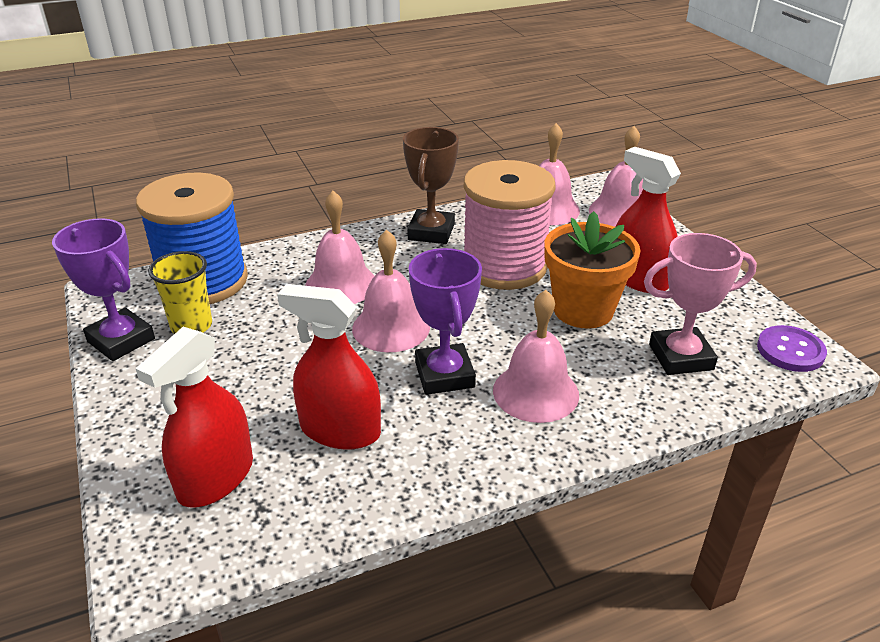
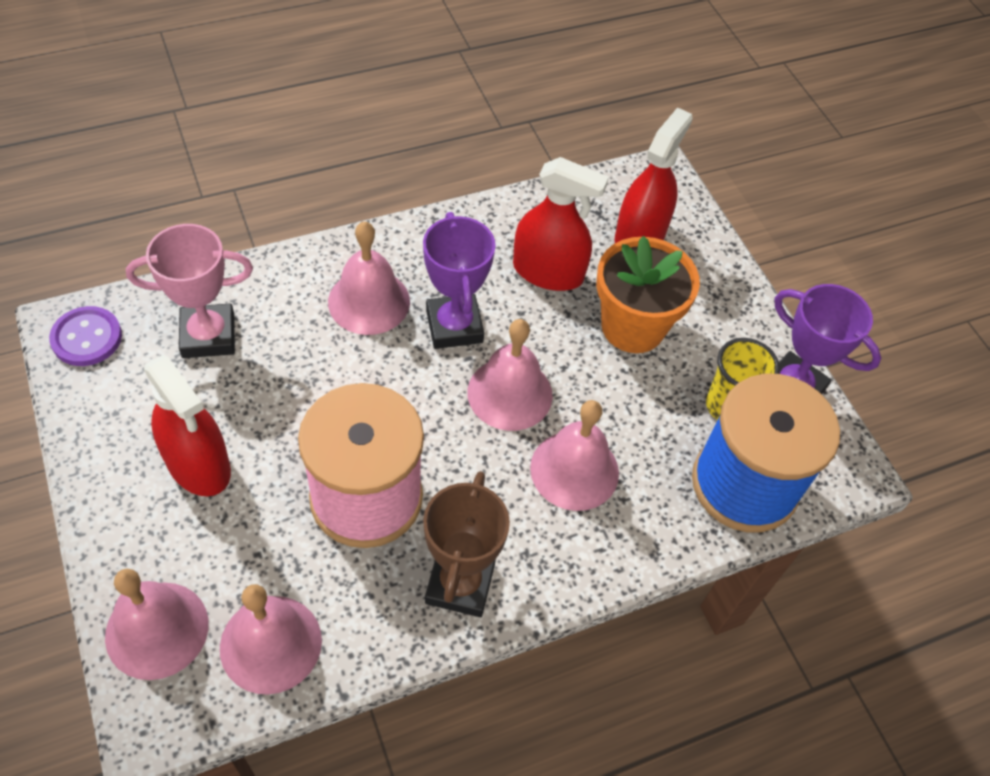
camera: 175 degrees right, 20 degrees up
orange flower pot [544,211,641,329] -> orange flower pot moved to [596,236,700,353]

